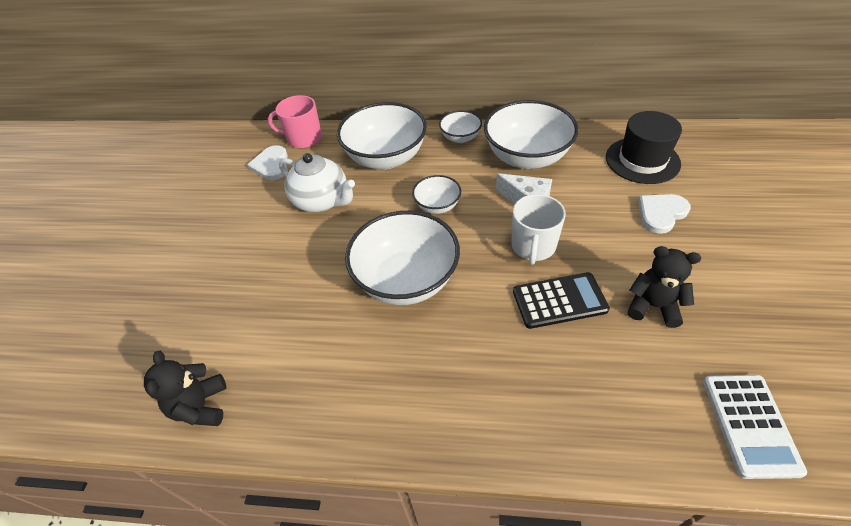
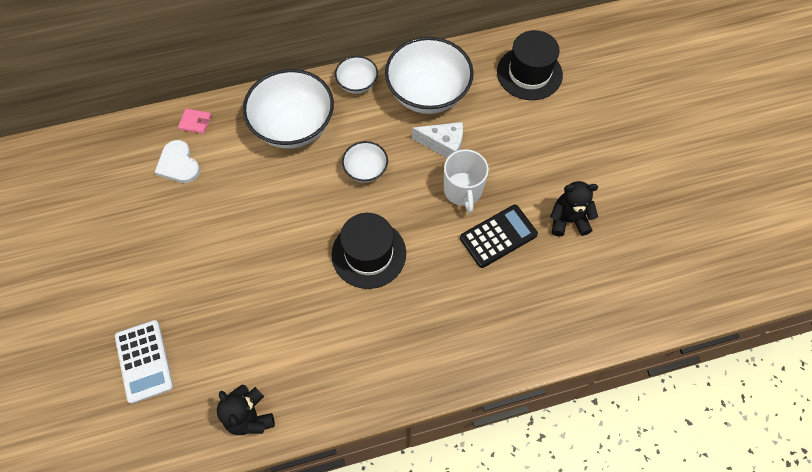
camera: 25 degrees left, 15 degrees up
pink mug [268,95,322,149] -> pink wallet [178,109,211,134]
white teapot [279,153,355,212] -> none
white bowl [345,211,460,305] -> black hat [332,213,406,289]
white heart [638,194,691,234] -> none
white calculator [703,375,807,479] -> white calculator moved to [115,320,173,404]

